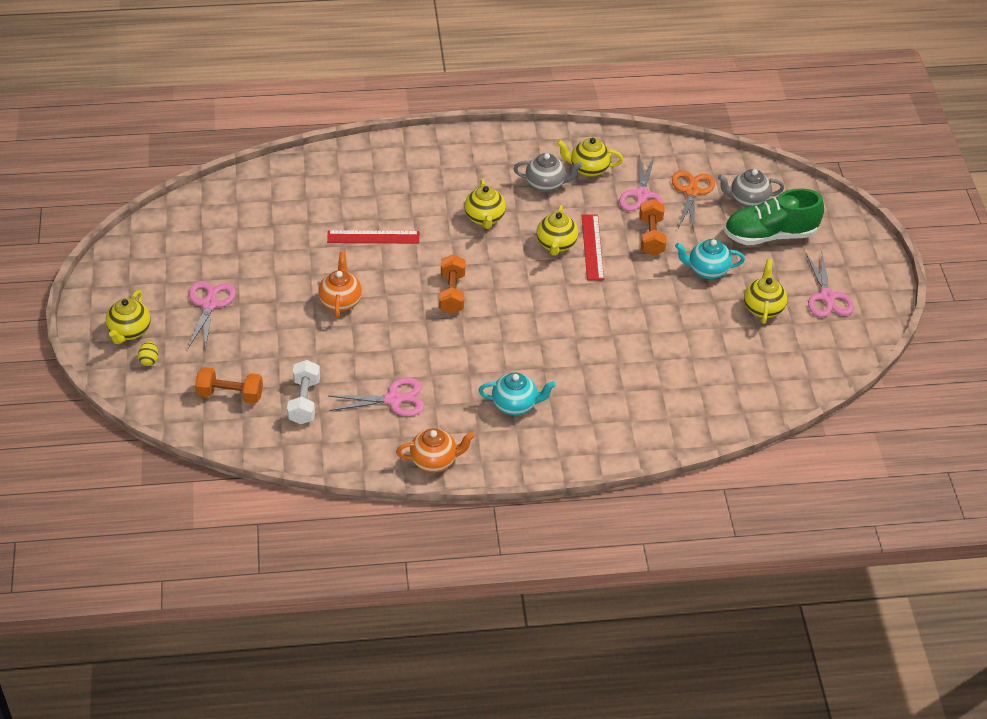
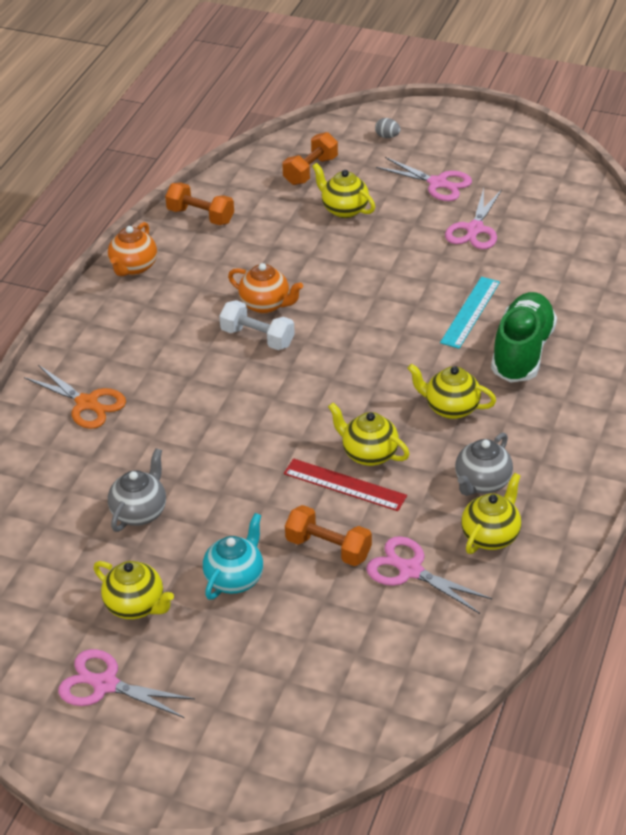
camera: 120 degrees right, 5 degrees down
yellow teapot [106,290,151,344] -> yellow teapot moved to [312,163,375,218]
yellow egg [138,341,158,366] -> grey egg [375,118,401,138]
white dumbbell [287,360,320,424] -> white dumbbell moved to [219,300,295,350]
orange teapot [318,252,362,317] -> orange teapot moved to [228,263,303,314]
red ruler [327,230,419,243] -> turquoise ruler [440,277,500,349]
pink scissors [329,378,424,416] -> pink scissors moved to [445,188,502,249]
orange dumbbell [439,254,466,314] -> orange dumbbell moved to [165,182,234,225]
turquoise teapot [478,372,556,415] -> none
orange scissors [672,170,715,231] -> orange scissors moved to [24,365,126,429]
grey teapot [718,169,784,207] -> grey teapot moved to [108,448,166,532]
green shoe [724,188,824,245] -> green shoe moved to [491,292,557,383]

